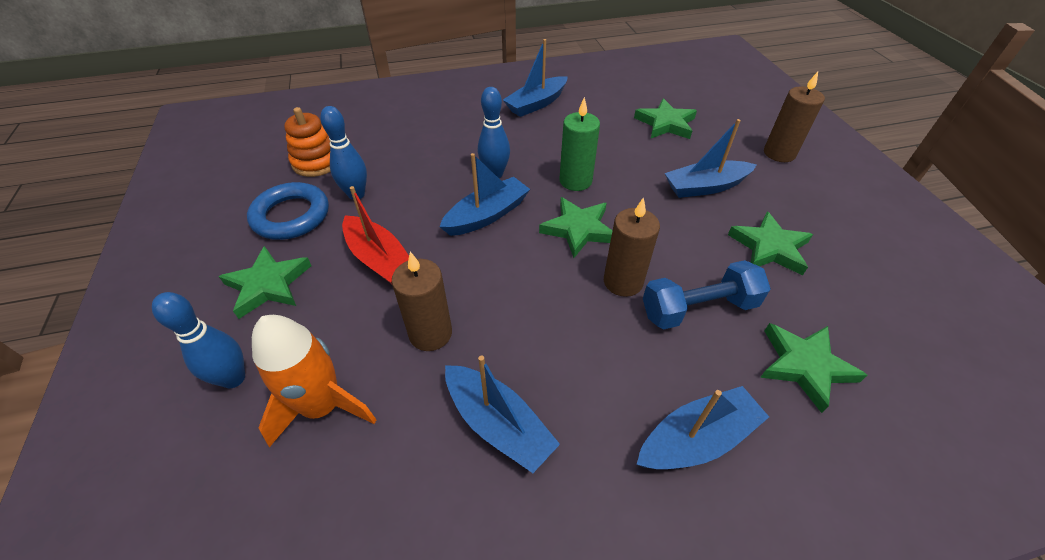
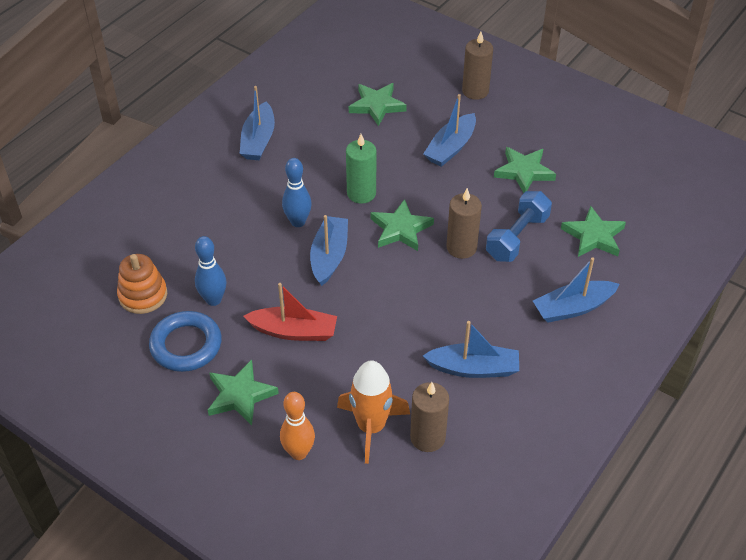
camera: 40 degrees left, 0 degrees up
blue bowling pin [152,292,245,388] -> orange bowling pin [280,392,315,460]
brown candle [392,252,452,351] -> brown candle moved to [410,382,449,452]
blue boat [637,386,769,469] -> blue boat turned 135 degrees counterclockwise [533,257,620,323]

